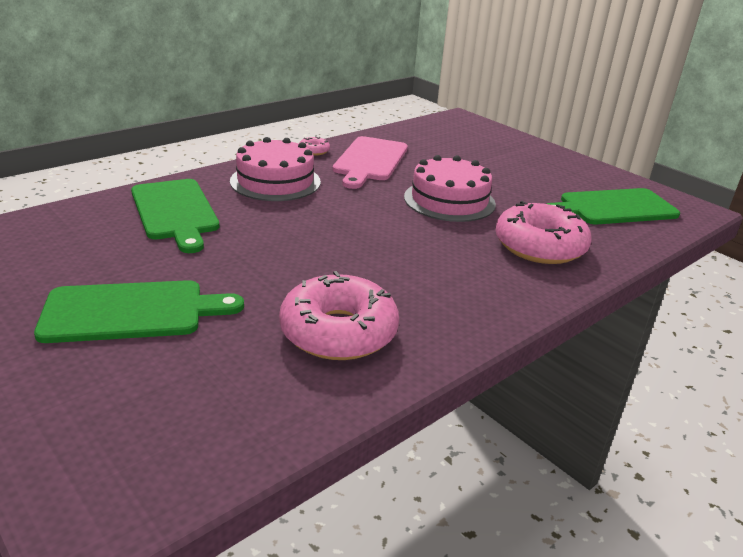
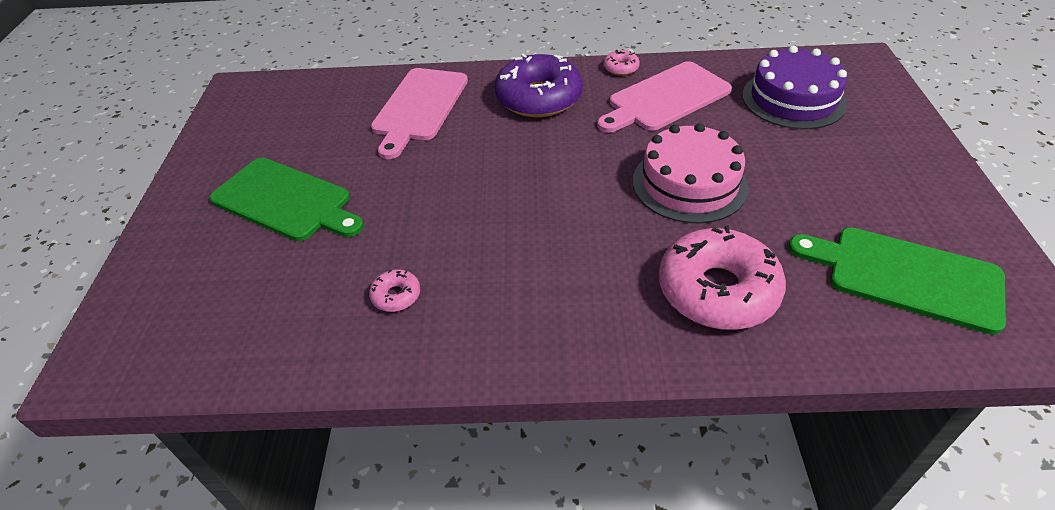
camera: 45 degrees right, 15 degrees up
green cutting board [131,179,220,253] -> pink cutting board [371,68,468,159]
pink cake [230,137,321,201] -> purple donut [494,54,583,117]
pink donut [279,271,399,360] -> pink donut [369,269,420,312], size x0.43
none -> purple cake [742,46,847,129]

